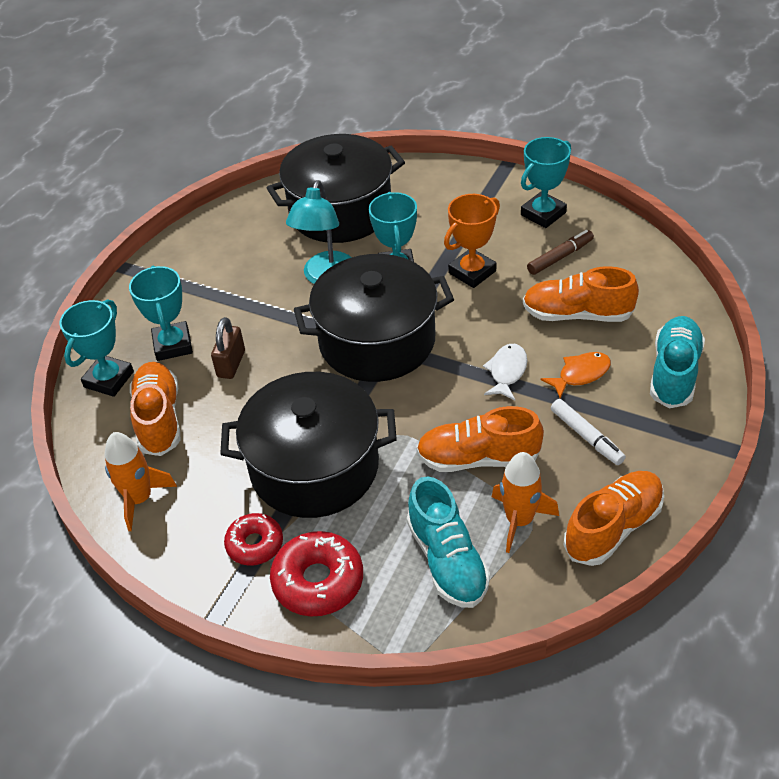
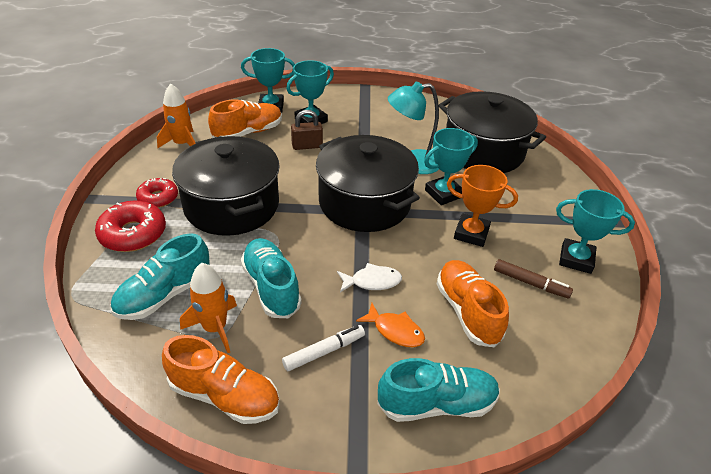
camera: 60 degrees right, 5 degrees down
orange shoe [416,406,544,472] -> turquoise shoe [241,238,302,318]
white marker [551,399,626,465] -> white marker turned 150 degrees counterclockwise [282,325,365,371]

